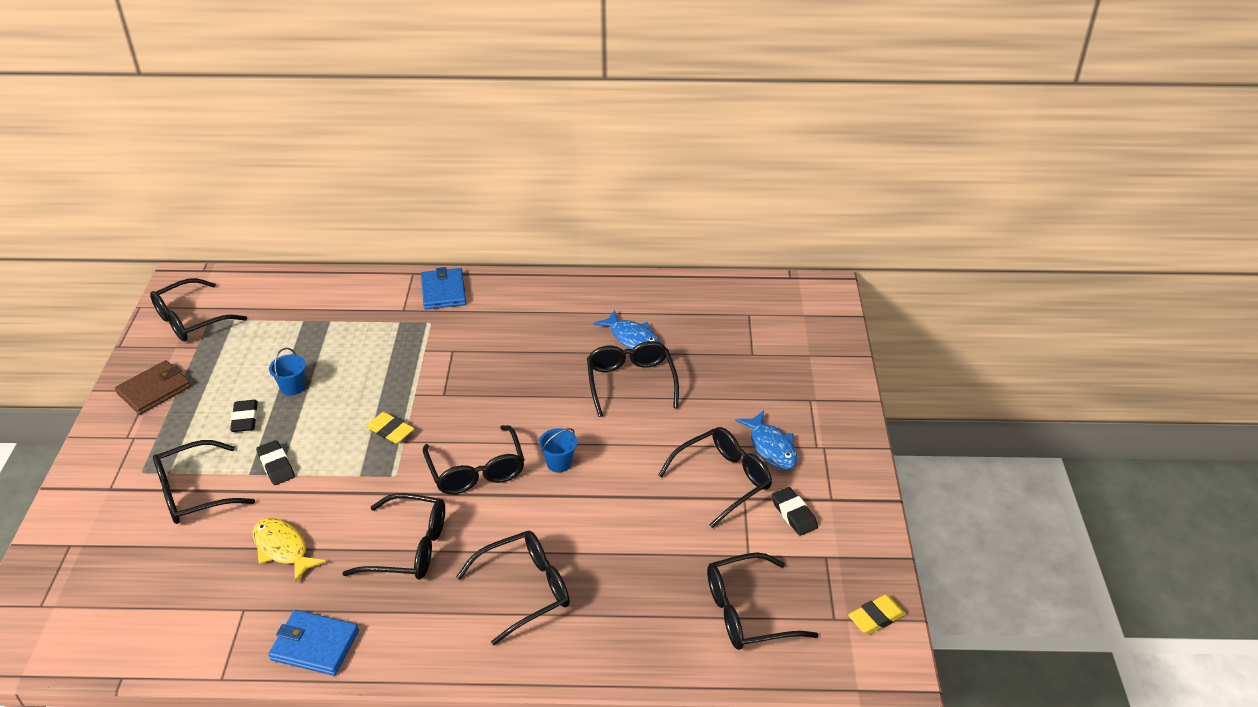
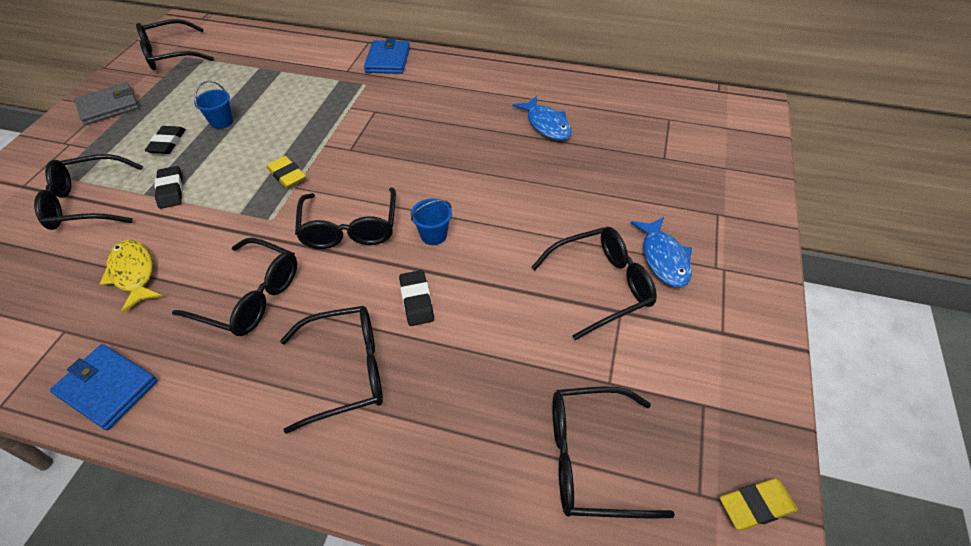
camera: 15 degrees right, 10 degrees up
brown wallet [115,360,191,415] -> grey wallet [74,82,139,125]
black glasses [587,341,679,417] -> none
black eraser [771,487,818,536] -> black eraser moved to [399,270,434,326]

